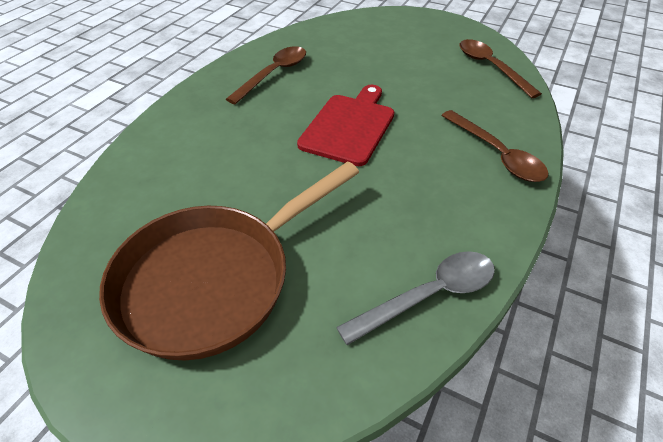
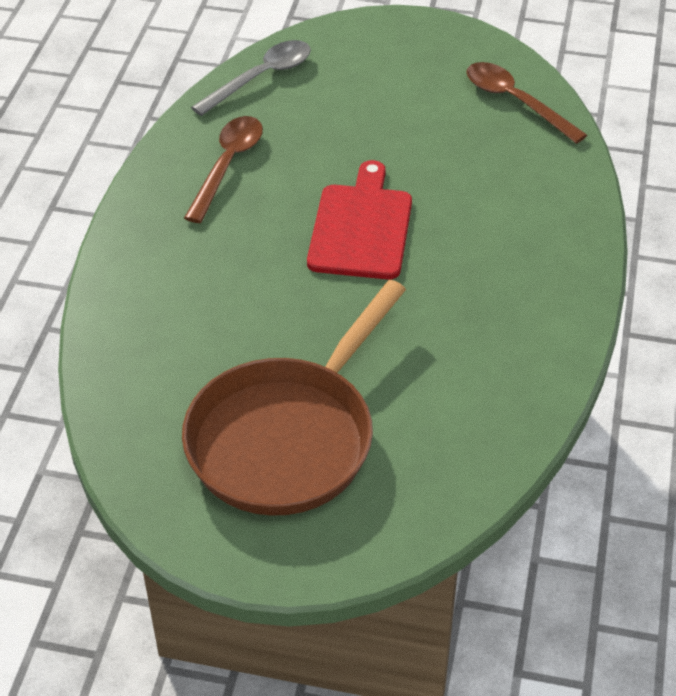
camera: 15 degrees left, 0 degrees up
grey spoon [336,251,495,345] -> grey spoon moved to [191,40,311,116]
brown spoon [441,110,549,182] -> none

